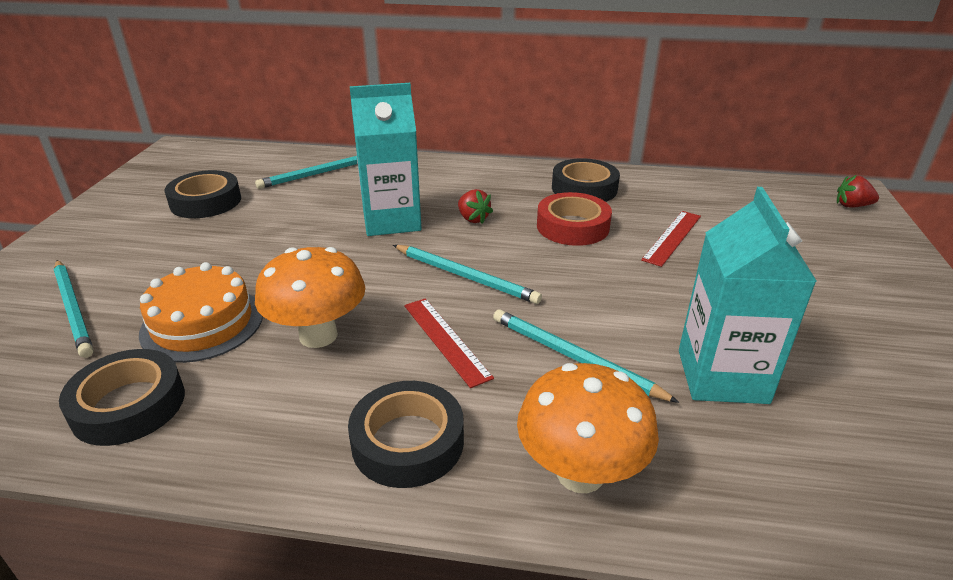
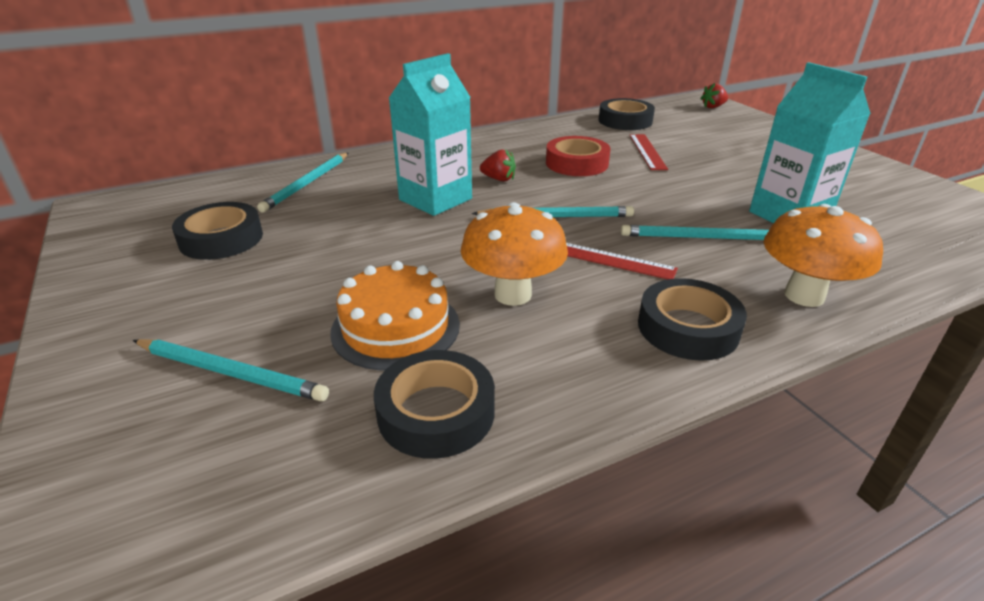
camera: 35 degrees left, 0 degrees up
black tape [552,158,620,202] -> black tape moved to [599,98,655,130]

